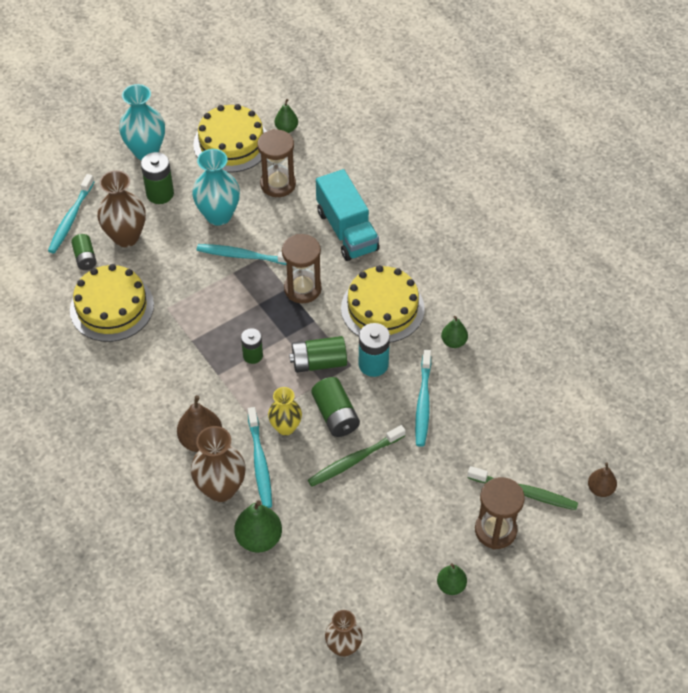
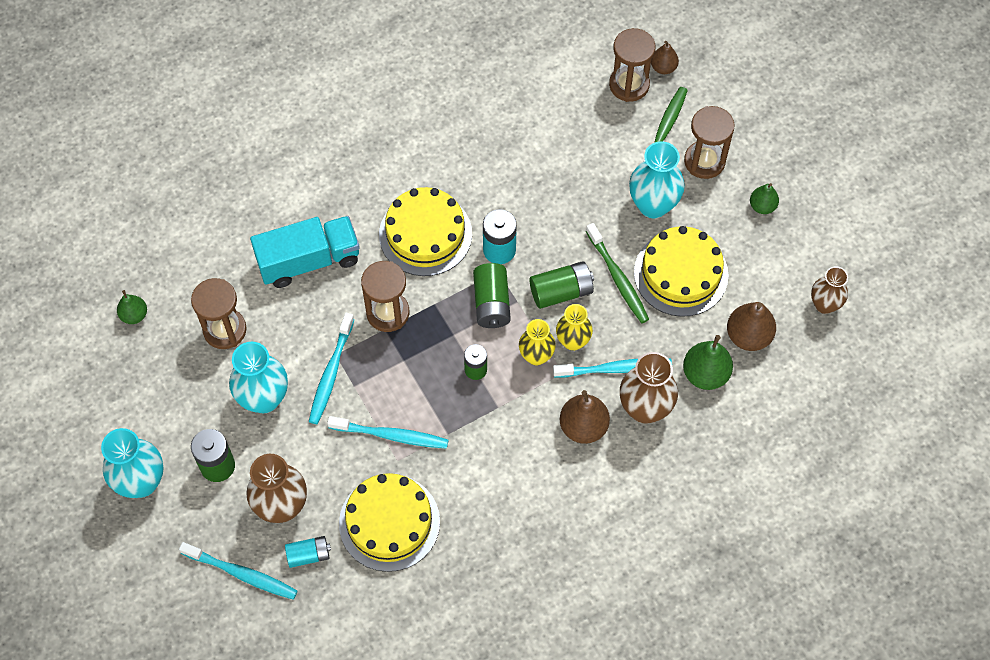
camera: 85 degrees left, 10 degrees up
green battery [71,234,97,270] -> turquoise battery [285,536,331,568]
yellow cake [193,104,267,173] -> yellow cake moved to [634,226,728,317]
turquoise toothbrush [415,350,431,447] -> turquoise toothbrush moved to [327,416,448,449]
green pear [441,316,468,348] -> none
none -> yellow vase [519,319,556,365]
none -> brown hourglass [609,28,655,102]
none -> turquoise vase [629,141,685,218]
none -> brown pear [727,302,776,351]

